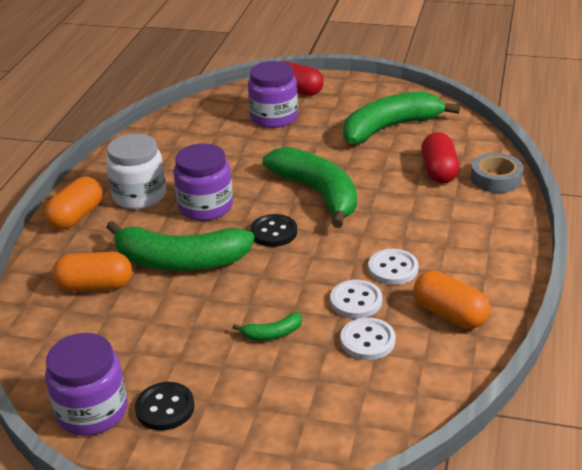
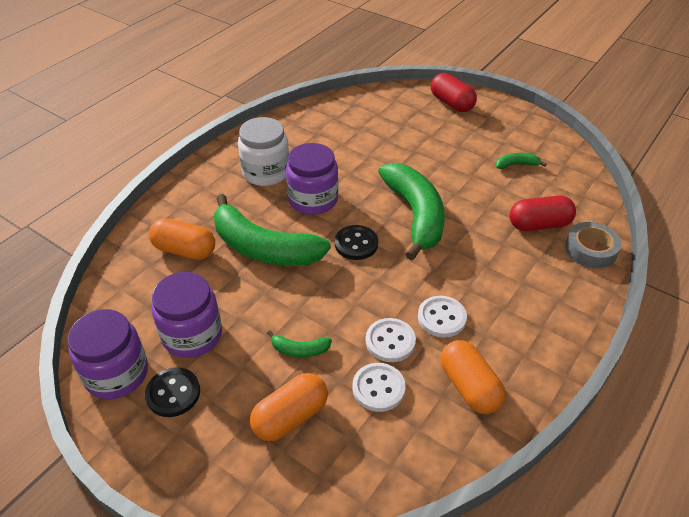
camera: 20 degrees right, 10 degrees up
orange capsule [44,177,103,230] -> orange capsule moved to [250,373,328,441]
purple jar [248,61,298,128] -> purple jar moved to [151,272,222,358]
green banana [343,92,460,144] -> green banana [496,153,547,169], size x0.41
red capsule [421,132,459,184] -> red capsule turned 60 degrees clockwise [510,195,576,231]

